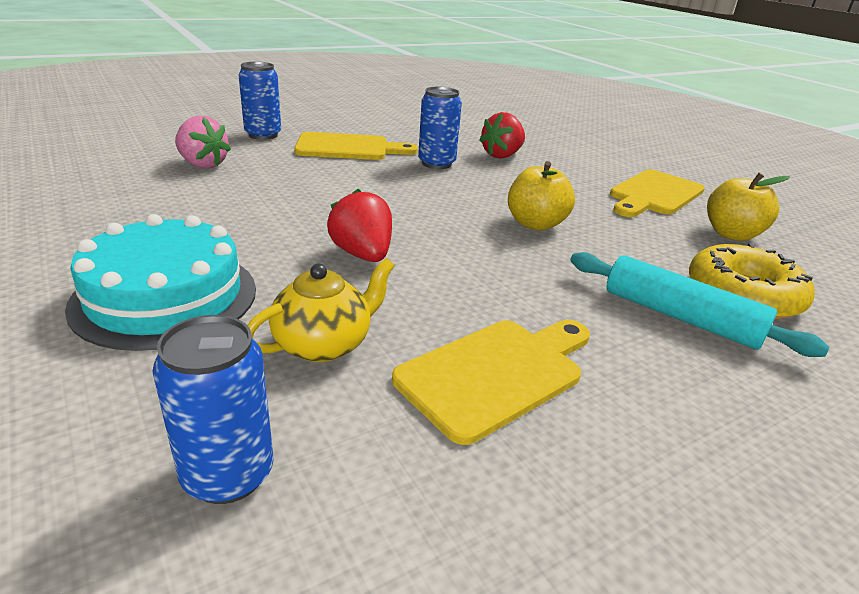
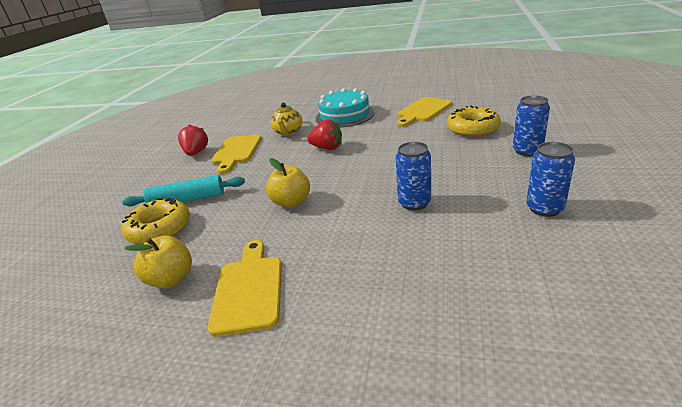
camera: 140 degrees right, 0 degrees up
blue can [152,315,273,504] -> blue can moved to [526,142,575,217]
pink strawberry [175,116,231,169] -> yellow donut [447,106,501,137]
yellow cutting board [294,132,418,160] -> yellow cutting board moved to [397,97,452,127]
red strawberry [479,112,525,159] -> red strawberry moved to [178,125,208,156]

